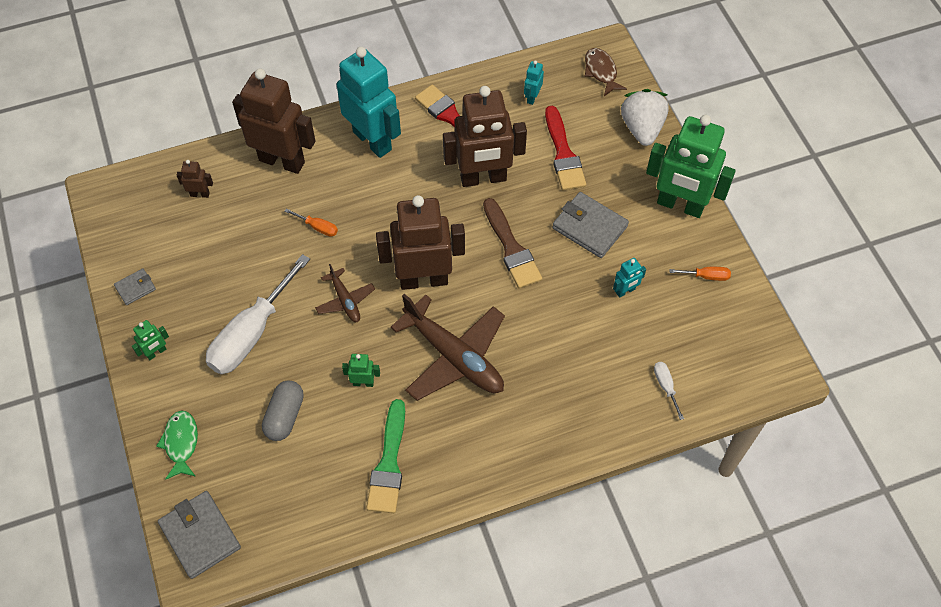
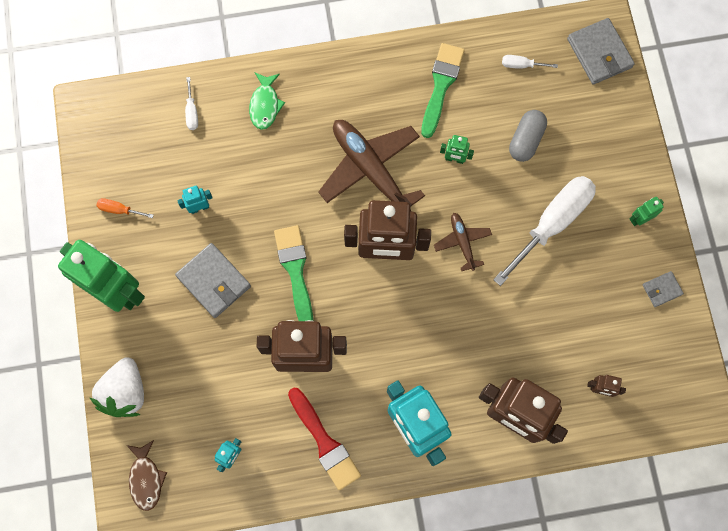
camera: 170 degrees left, 15 degrees up
green fish [156,410,198,480] -> green fish moved to [249,73,285,130]
orange screwdriver [284,208,338,237] -> none
brown brush [483,198,542,289] -> green brush [274,225,313,321]
red brush [545,106,586,191] -> none
none -> white screwdriver [502,55,558,69]

